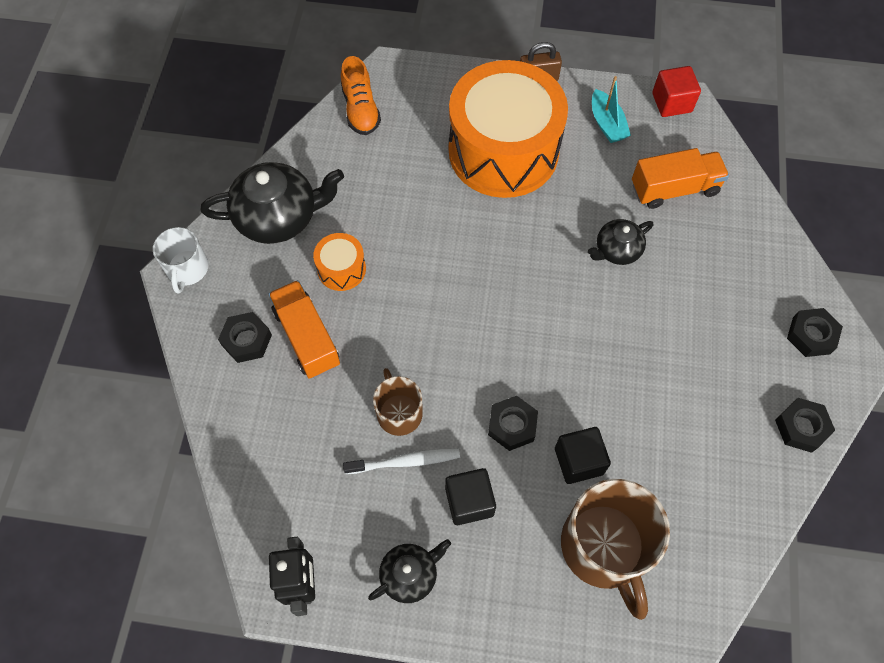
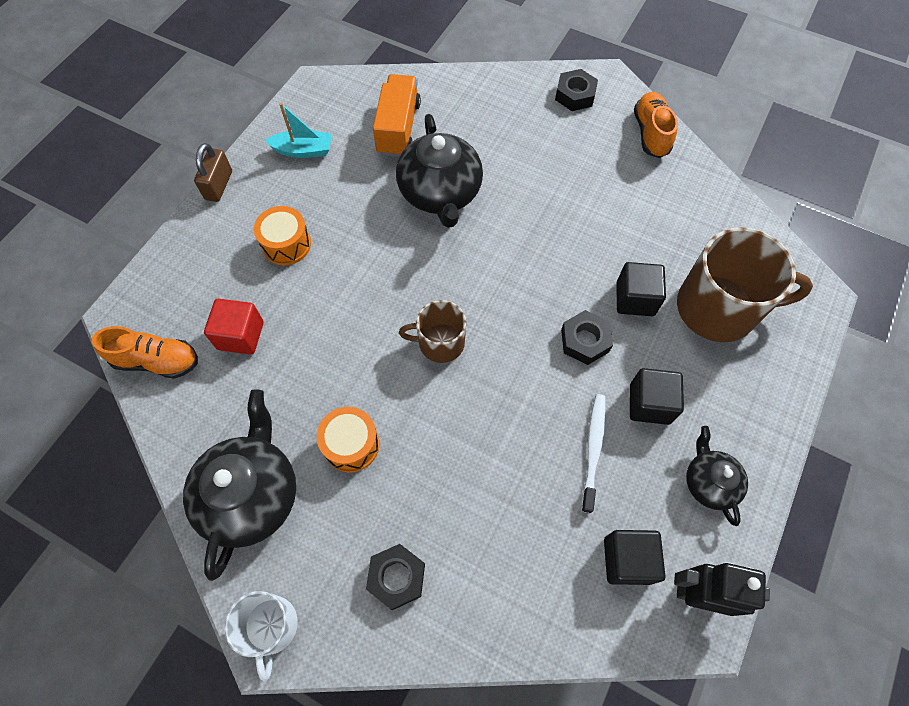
camera: 70 degrees left, 0 degrees up
white mug [153,227,208,294] -> white mug turned 60 degrees clockwise [224,591,298,682]
orange truck [269,280,340,379] -> none
brown mug [373,368,423,436] -> brown mug moved to [399,300,466,363]
orange drum [449,60,568,198] -> orange drum [254,206,311,265], size x0.41
black teapot [588,219,653,265] -> black teapot [396,114,483,228], size x1.80
red cube [652,66,701,117] -> red cube moved to [204,298,264,355]
black nut [775,398,835,453] -> orange shoe [634,92,678,158]
none -> black cube [604,530,666,585]

